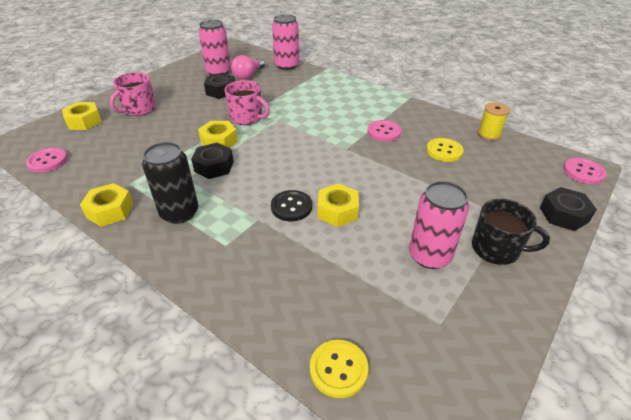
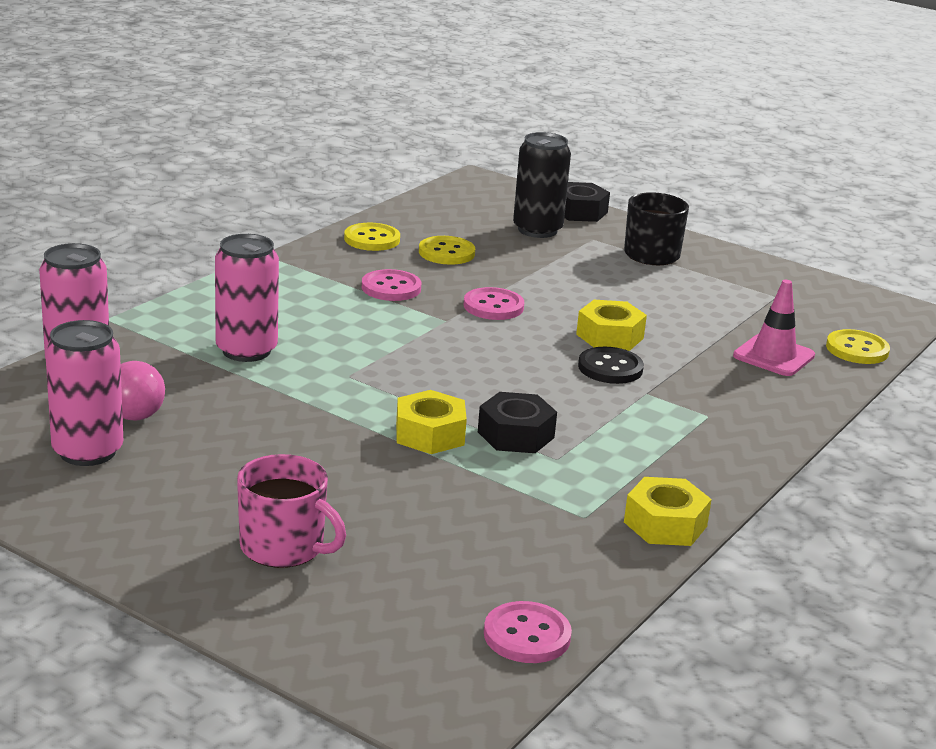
camera: 95 degrees left, 15 degrees down
yellow nut [62,102,102,130] -> none
black can [142,142,198,224] -> black can moved to [513,132,571,238]
black nut [204,73,235,99] -> none
pink mug [224,80,270,125] -> none
pink can [409,181,469,269] -> pink can moved to [215,234,279,362]
yellow spool [478,102,510,141] -> none
pink button [563,158,606,184] -> pink button moved to [464,287,524,320]
none -> yellow button [344,223,400,251]
none -> pink traffic cone [733,280,815,376]

